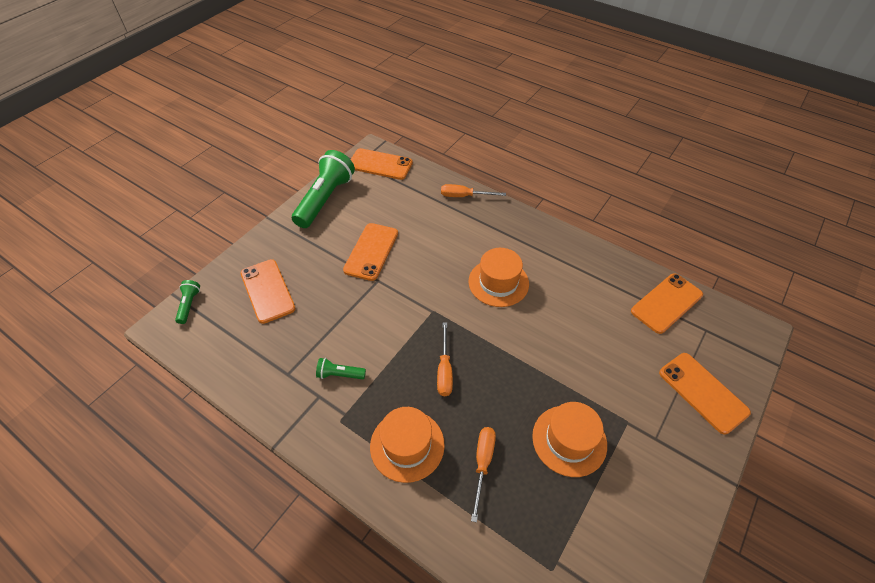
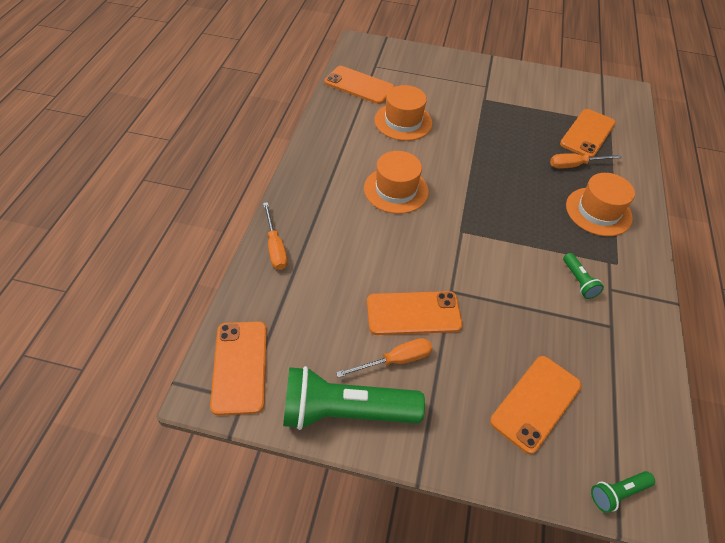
camera: 115 degrees left, 0 degrees up
orange screwdriver [437,322,453,396] -> orange screwdriver moved to [336,338,432,378]
orange hat [532,402,607,477] -> orange hat moved to [375,85,432,141]
orange phone [659,353,751,435] -> orange phone moved to [560,109,616,157]

